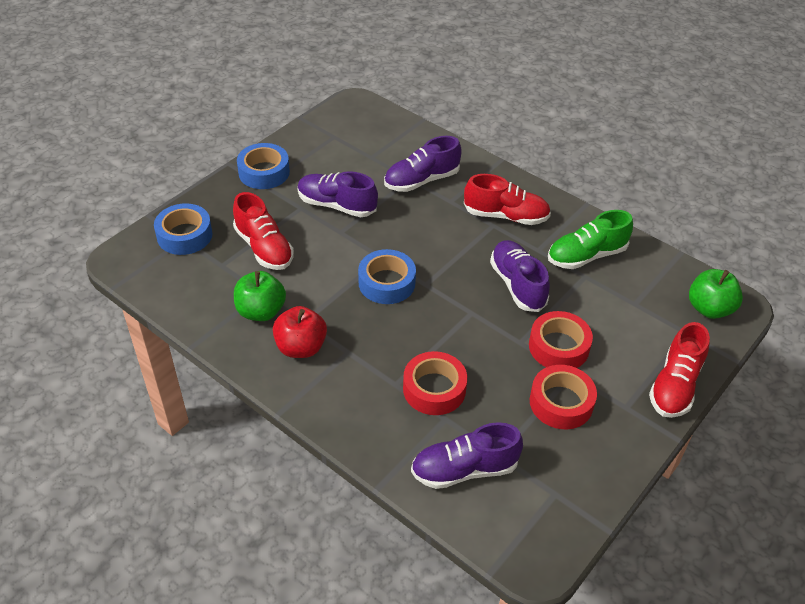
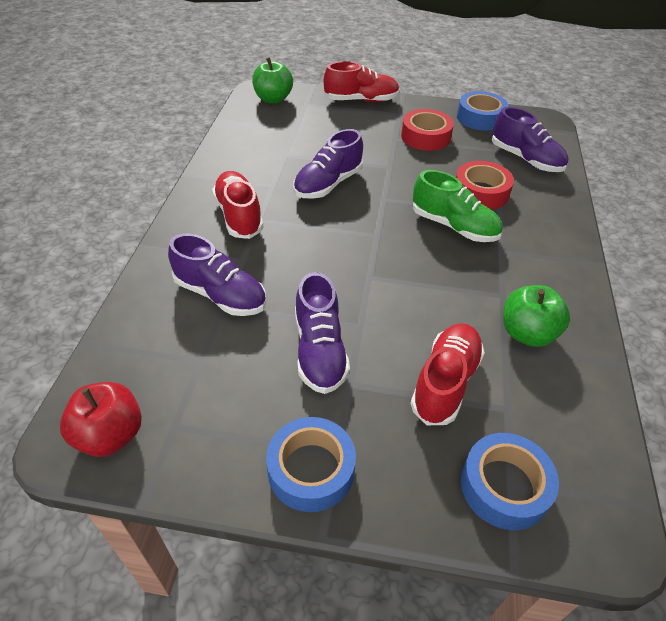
camera: 120 degrees left, 0 degrees up
red apple [273,306,327,358] -> red apple moved to [60,382,142,457]
blue tape [358,249,416,304] -> blue tape moved to [457,91,508,130]
red tape [529,311,593,368] -> none
green shoe [548,210,633,269] -> green shoe moved to [413,170,503,242]

